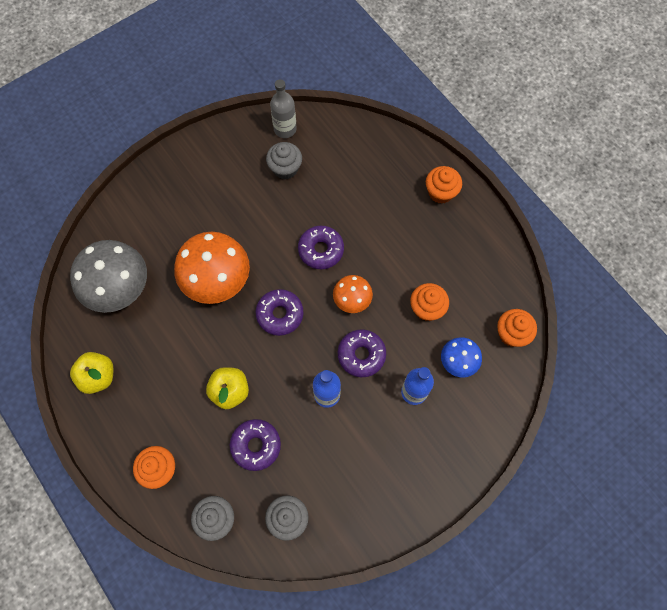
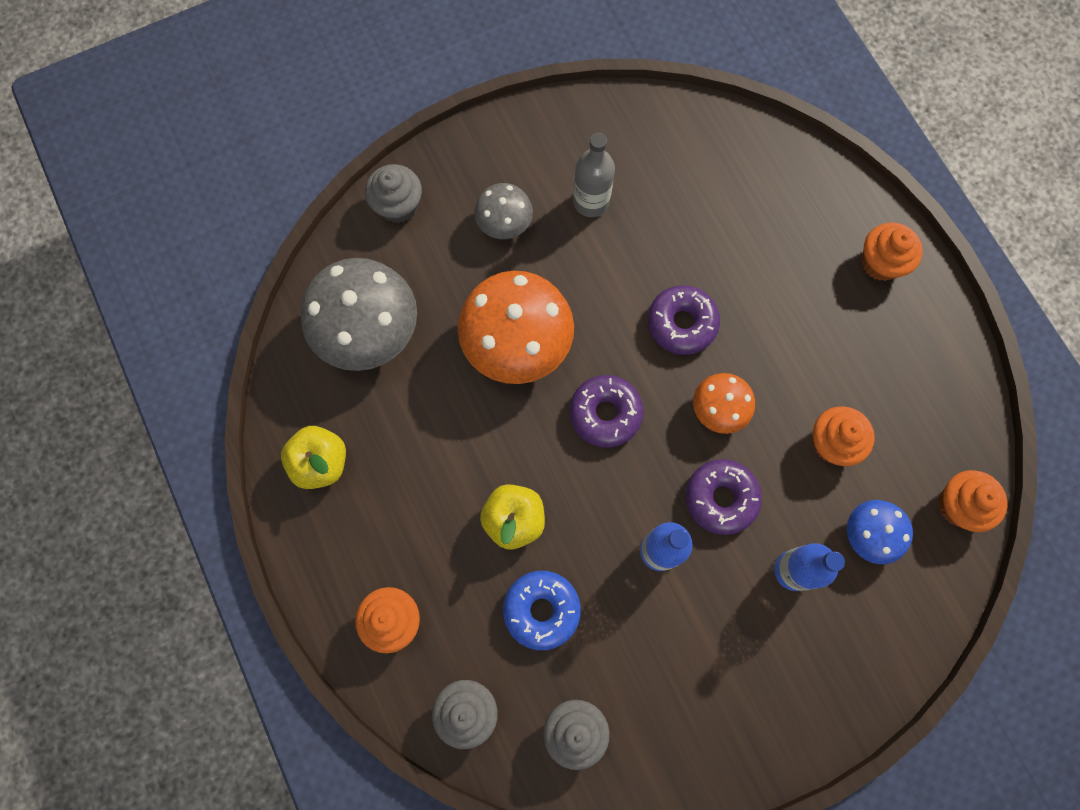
camera: 10 degrees right, 5 degrees up
purple donut [230,419,281,471] -> blue donut [503,571,581,650]
grey cupcake [266,142,302,179] -> grey cupcake moved to [365,164,422,223]
grey bottle [270,79,297,138] -> grey bottle moved to [573,133,615,217]
none -> grey mushroom [474,183,533,239]

